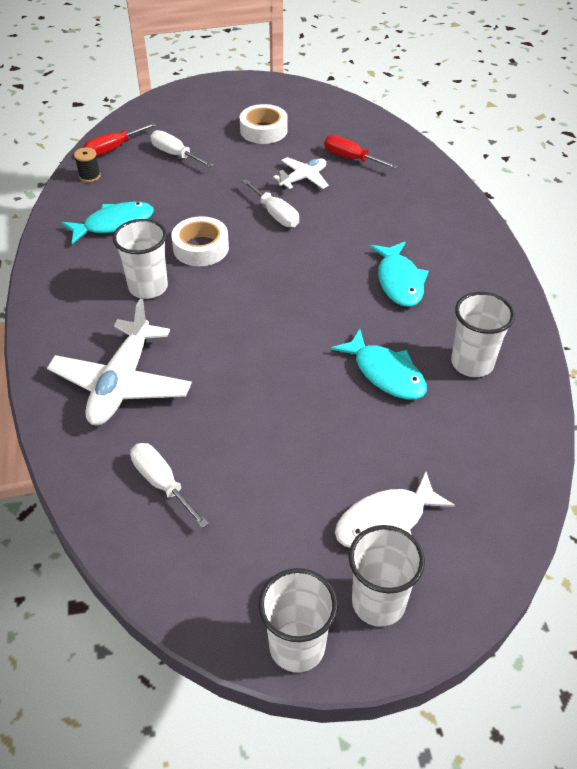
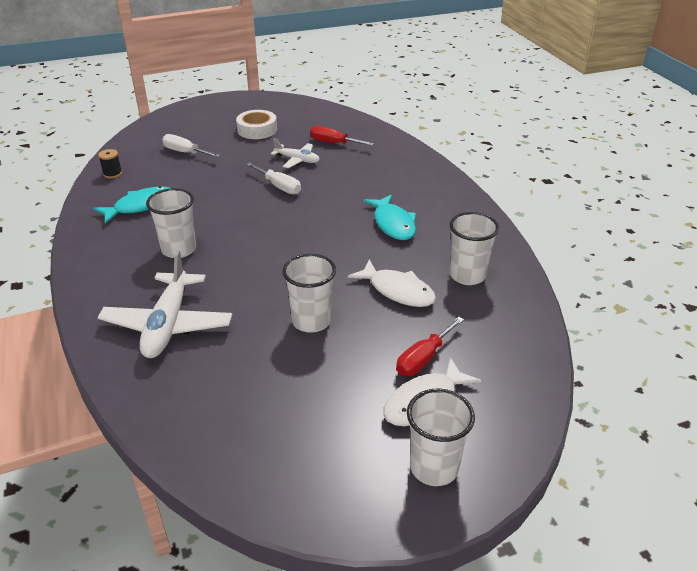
camera: 10 degrees left, 10 degrees down
red screwdriver [83,123,156,156] -> red screwdriver moved to [396,317,464,376]
white screwdriver [130,443,209,528] -> none
white tape [171,216,229,266] -> none
white cup [258,568,338,672] -> white cup moved to [282,254,336,333]
white plane [273,157,329,189] -> white plane turned 75 degrees clockwise [271,138,320,168]
turquoise fish [331,329,427,400] -> white fish [348,260,436,307]

